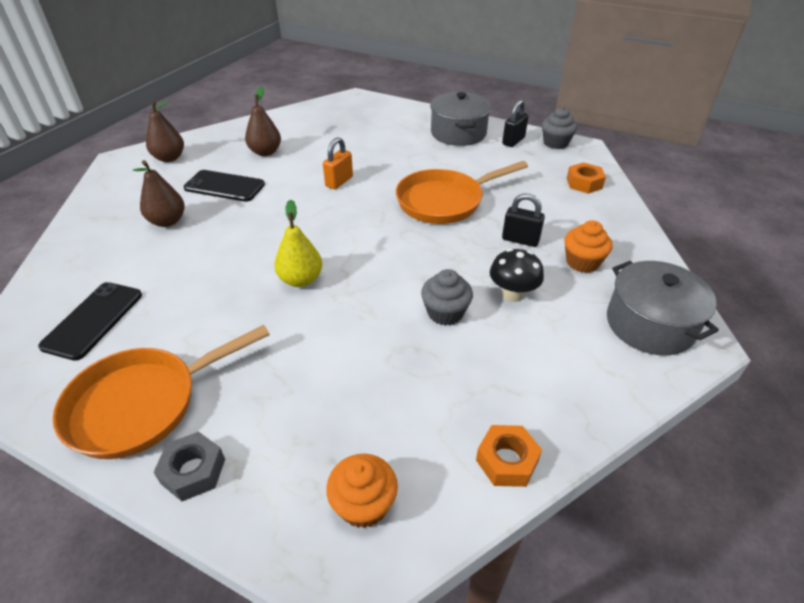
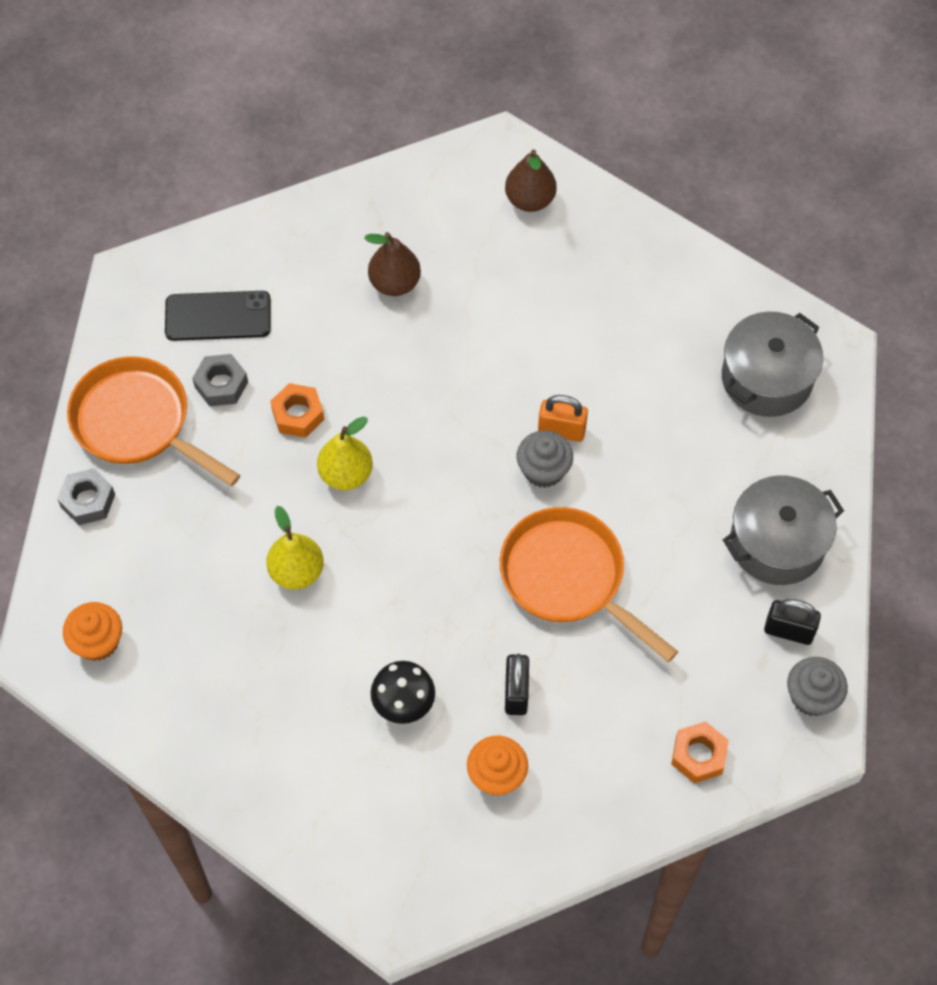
camera: 70 degrees right, 20 degrees up
black phone [184,170,265,202] -> none
brown pear [245,87,281,156] -> none
grey cupcake [421,269,473,326] -> grey cupcake moved to [517,430,573,488]
orange nut [476,425,542,487] -> orange nut moved to [270,383,324,438]
grey pot [607,261,719,355] -> grey pot moved to [722,312,823,417]
none -> grey nut [192,354,248,406]
none -> yellow pear [266,506,324,590]

